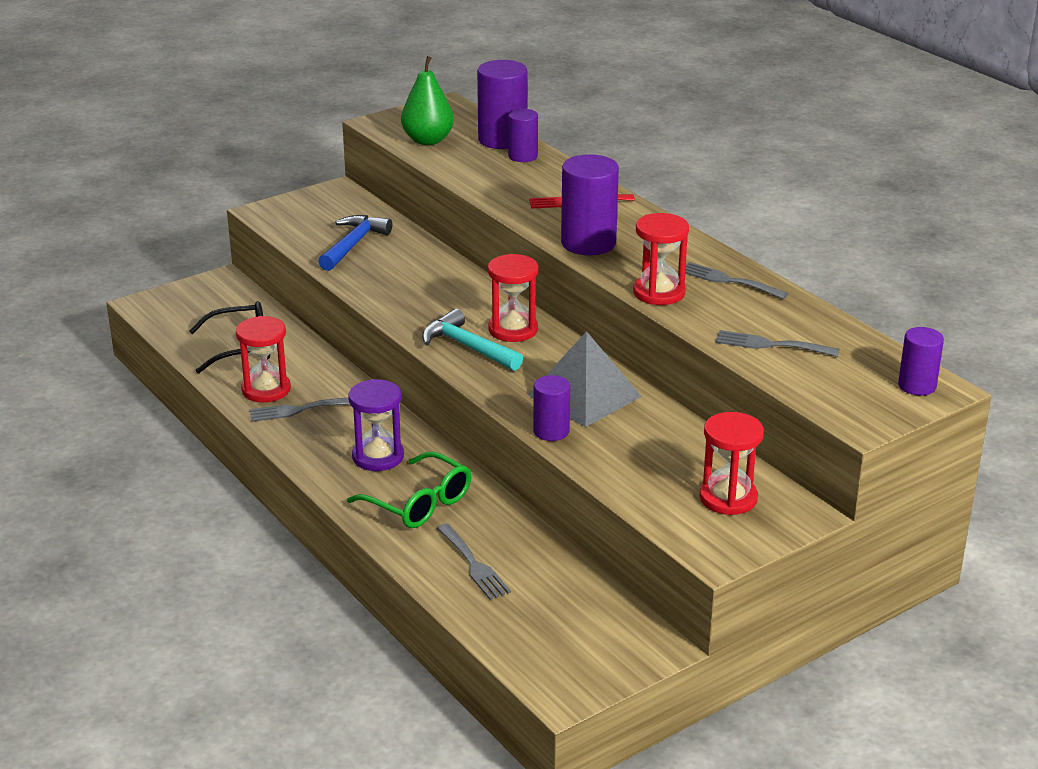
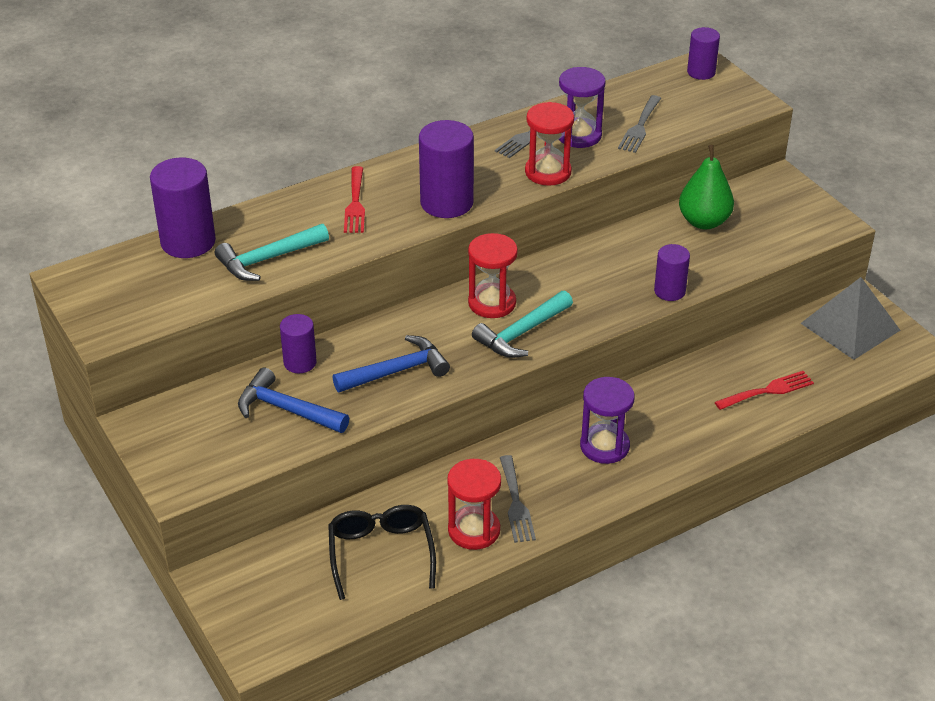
camera: 85 degrees left, 10 degrees up
green glasses [347,452,471,528] -> none
green pear [401,56,454,145] -> green pear moved to [679,145,734,229]
grey fork [437,524,511,600] -> red fork [715,371,814,410]
purple cylinder [508,109,538,162] -> purple cylinder moved to [280,314,317,373]
grey pyramid [528,331,642,427] -> grey pyramid moved to [801,277,900,360]
red hourglass [699,412,764,515] -> none
none -> turquoise hammer [215,224,329,281]
none -> blue hammer [333,335,450,392]
none -> purple hourglass [559,67,605,148]

